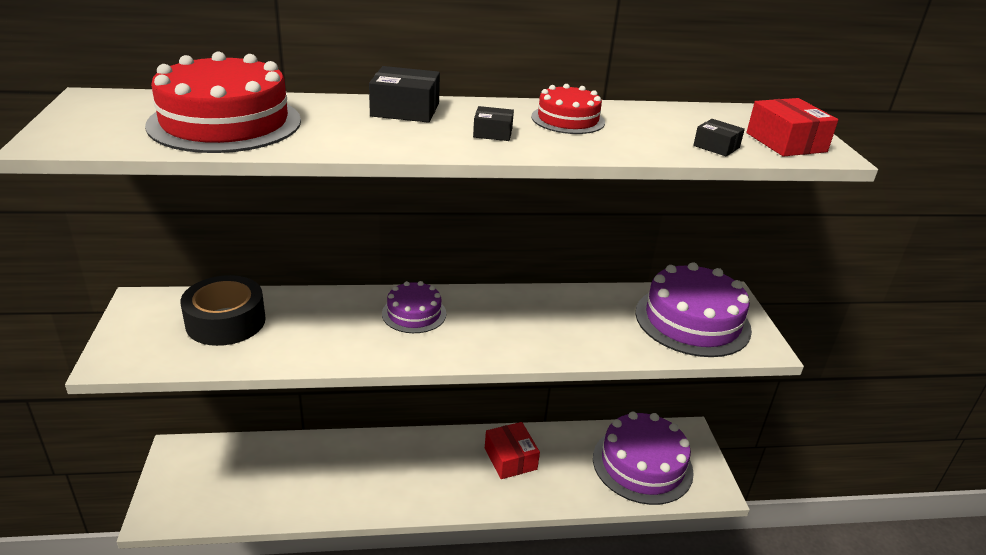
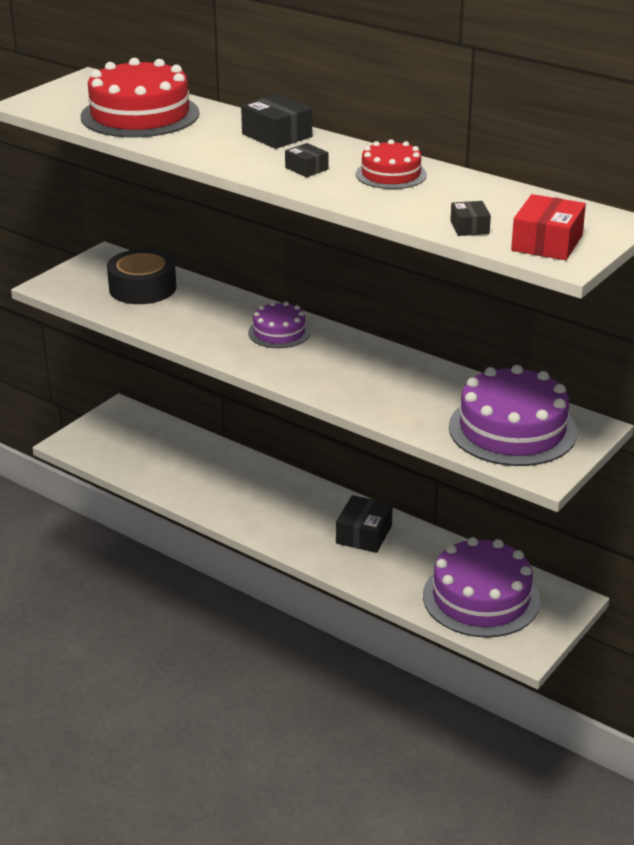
camera: 45 degrees right, 0 degrees up
red box [485,422,540,479] -> black box [336,495,393,553]

